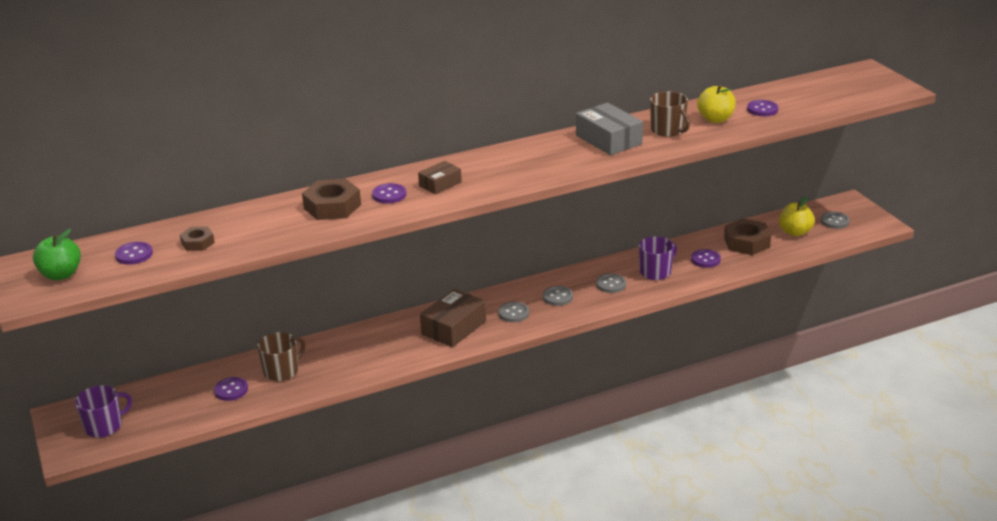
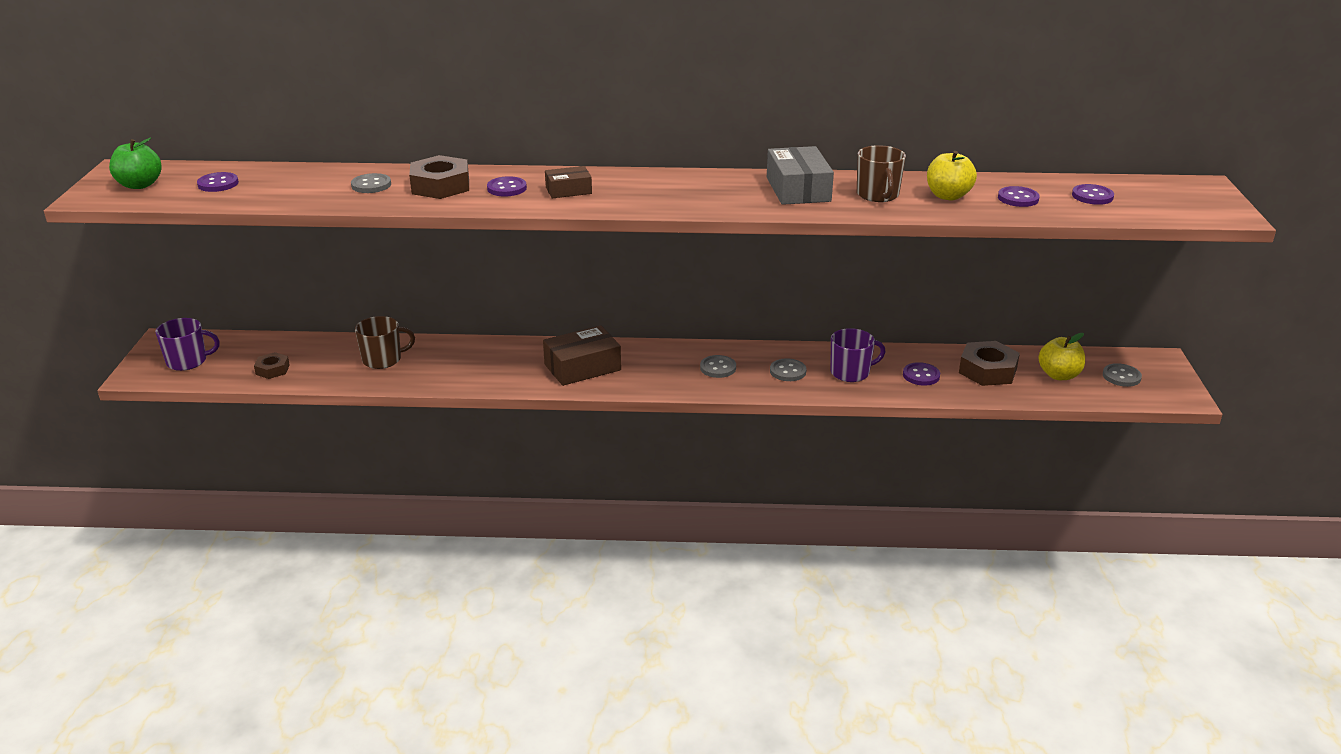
camera: 25 degrees right, 0 degrees up
brown nut [180,227,215,251] -> brown nut moved to [254,352,290,379]
purple button [214,377,248,401] -> purple button moved to [1072,184,1114,205]
grey button [498,302,529,322] -> grey button moved to [351,173,391,193]

